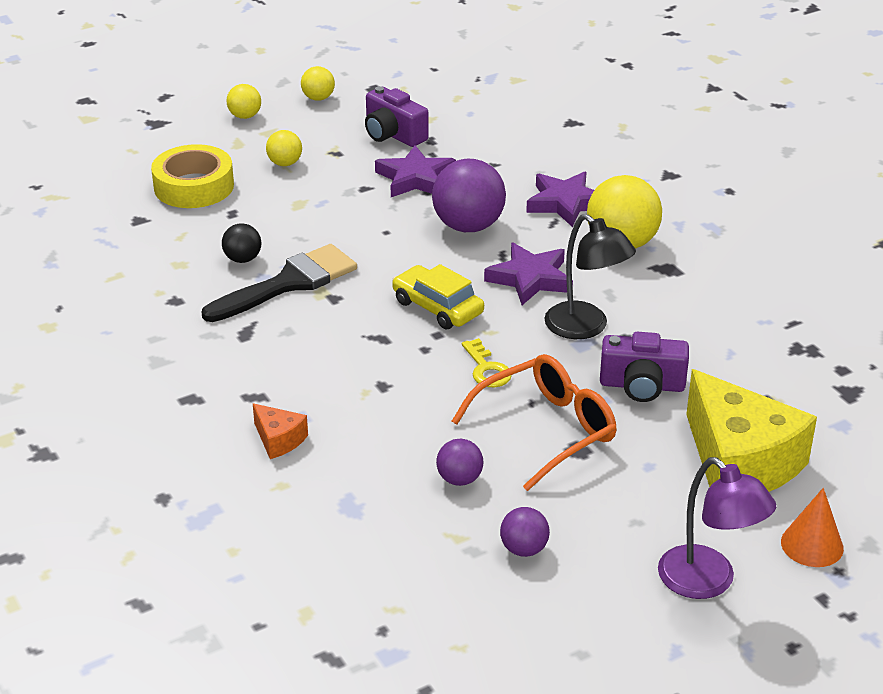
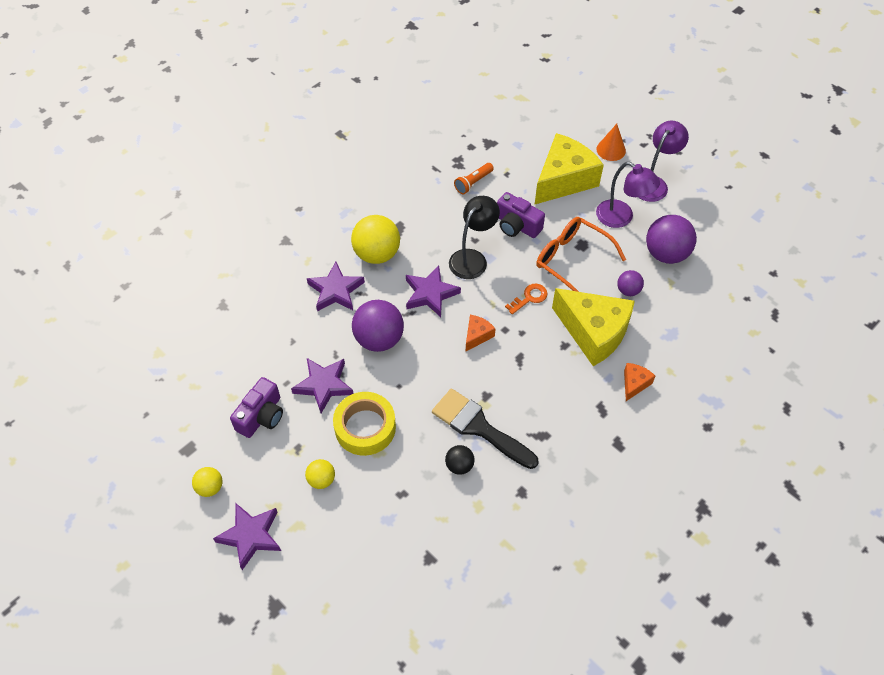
camera: 105 degrees left, 20 degrees up
yellow tape [151,144,234,208] -> yellow tape moved to [333,392,396,456]
yellow ball [227,84,261,119] -> purple star [213,504,281,570]
yellow car [392,264,484,329] -> orange cheese [466,315,496,351]
yellow key [462,338,512,387] -> orange key [505,284,547,314]
purple ball [500,507,550,557] -> purple ball [646,215,697,264], size x1.91
purple camera [600,332,689,402] -> purple camera turned 135 degrees clockwise [497,192,545,238]
none -> orange flashlight [454,163,494,194]
none -> yellow cheese [552,288,635,366]
none -> purple lamp [596,162,660,228]

